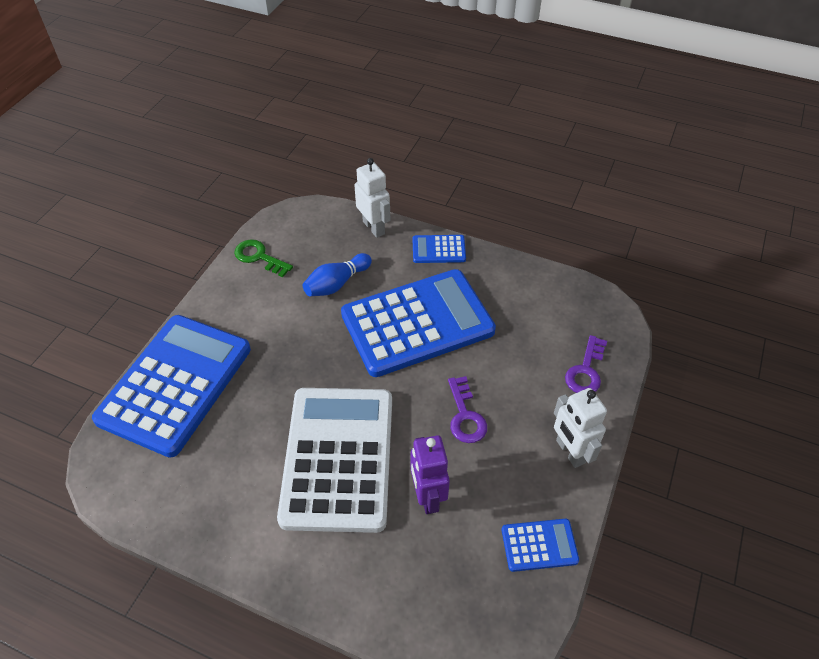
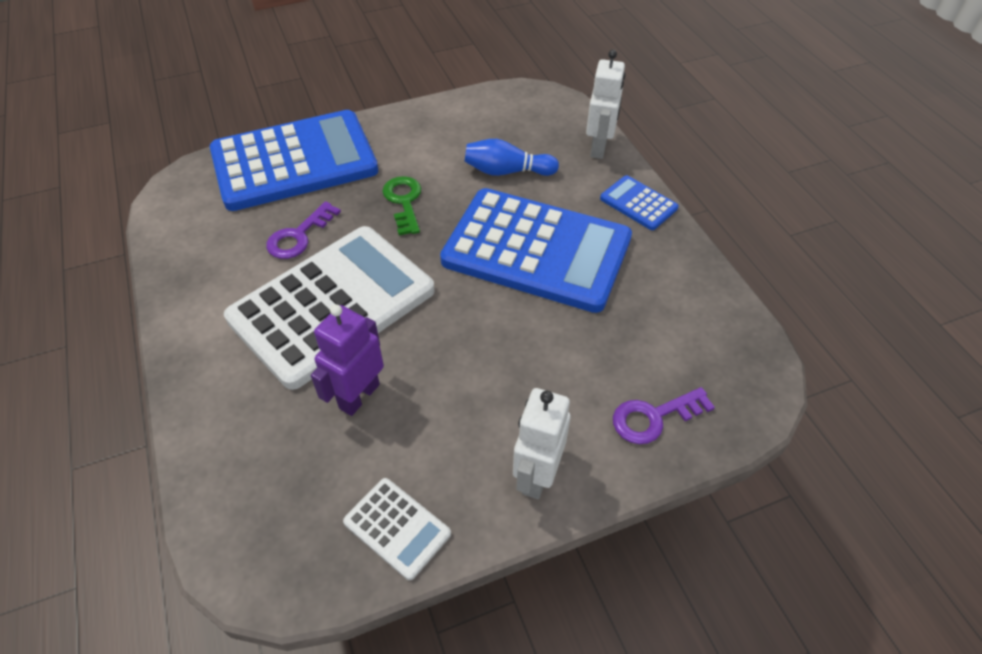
camera: 45 degrees right, 0 degrees up
green key [234,239,293,277] -> green key moved to [382,176,421,235]
purple key [448,376,487,443] -> purple key moved to [266,201,341,259]
blue calculator [502,519,579,572] -> white calculator [343,478,451,580]

